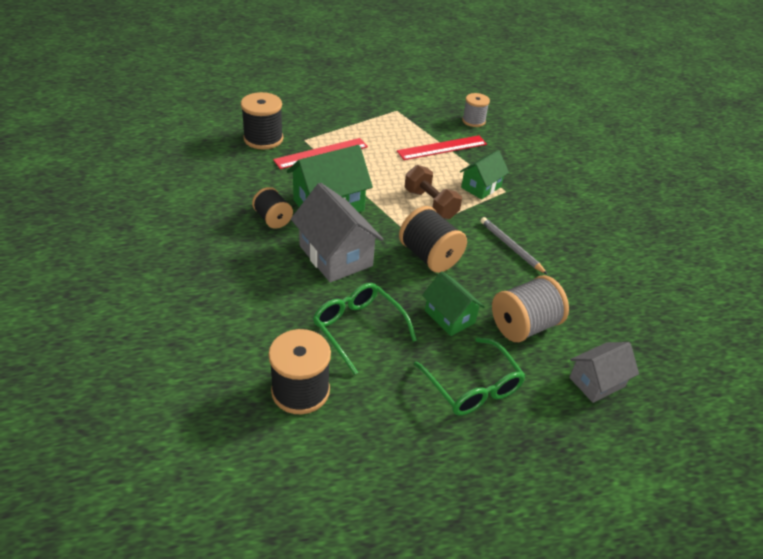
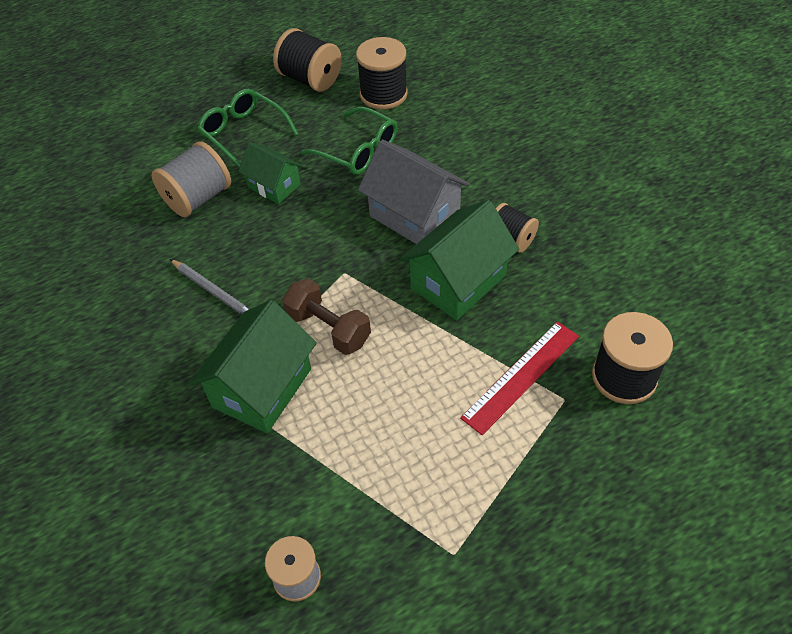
camera: 170 degrees right, 10 degrees up
red ruler [397,135,487,160] -> none
black spool [399,206,467,273] -> black spool moved to [273,28,342,92]
green house [460,150,509,200] -> green house [190,300,317,433], size x1.64
grey house [569,342,639,403] -> none

